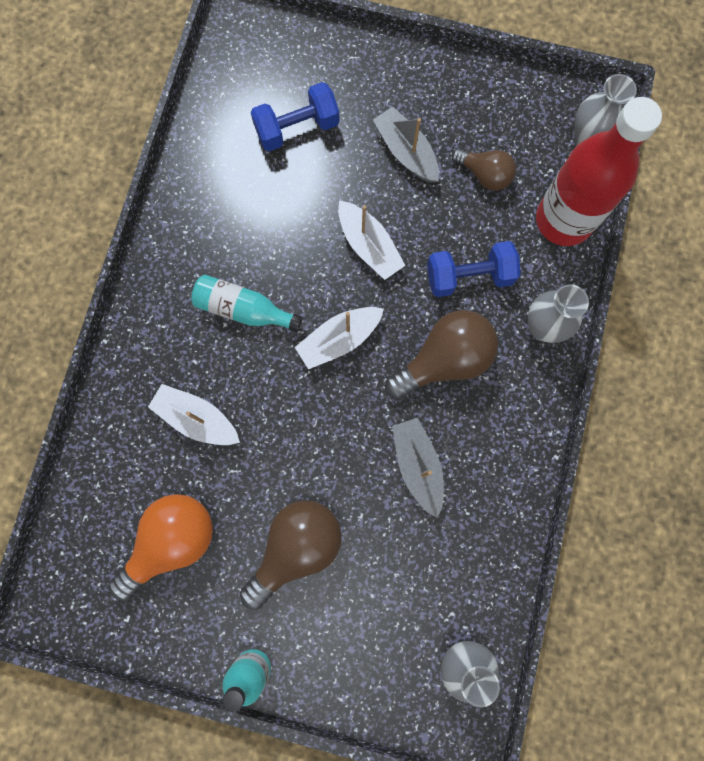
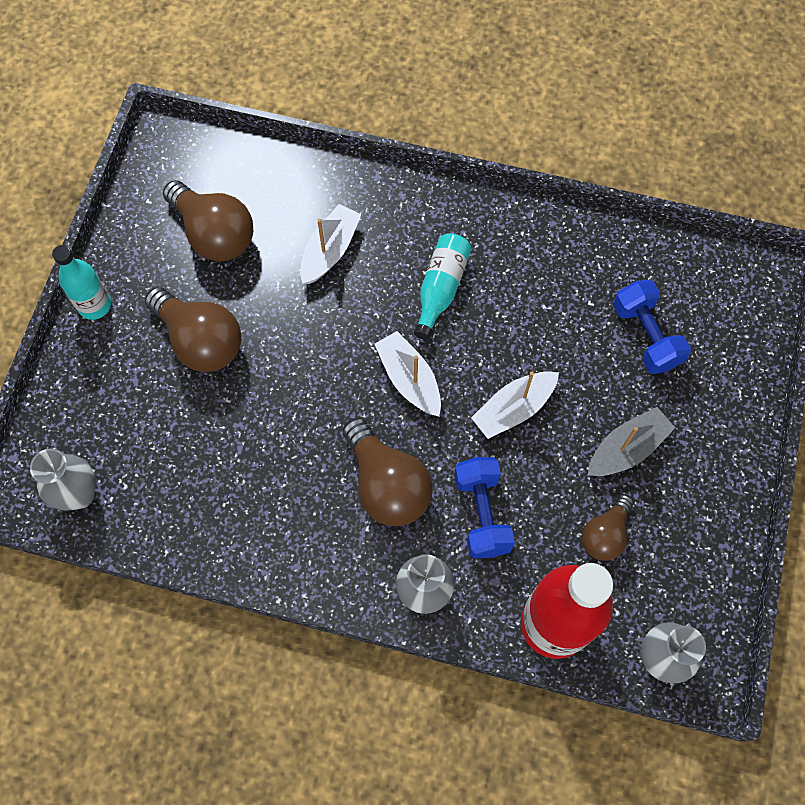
camera: 90 degrees right, 10 degrees down
orange light bulb [109,494,213,601] -> brown light bulb [163,180,253,261]
grey boat [392,418,444,518] -> none

